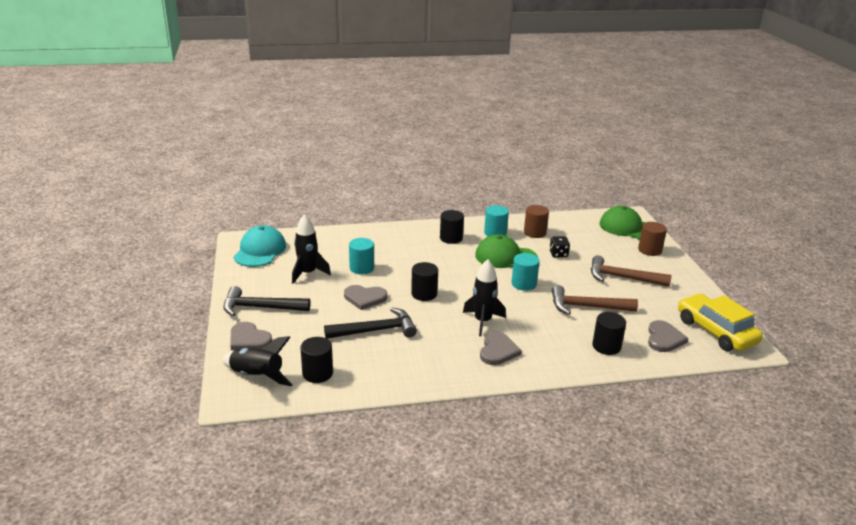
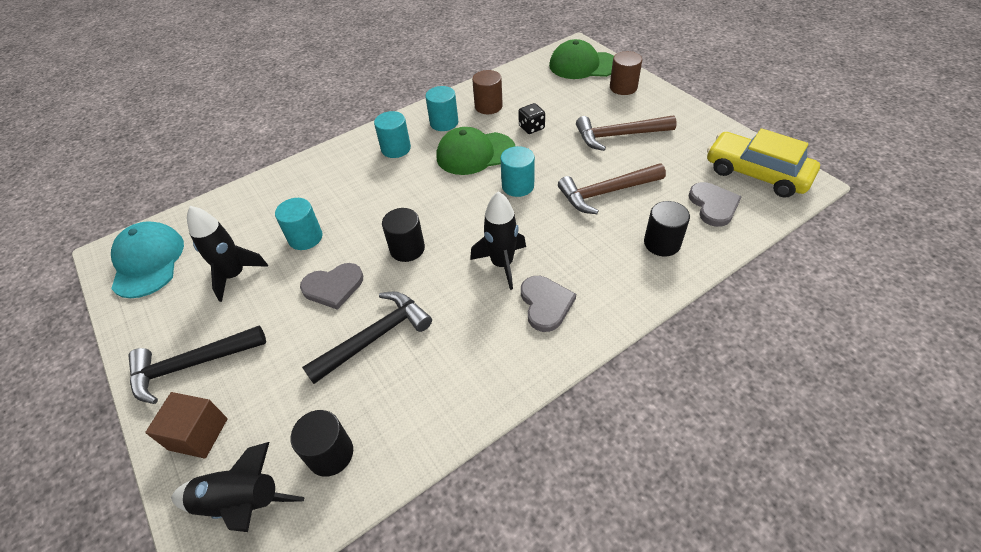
camera: 20 degrees left, 20 degrees up
grey heart [230,322,272,350] -> brown cube [145,392,228,459]
black cylinder [440,210,464,244] -> turquoise cylinder [374,111,411,158]

